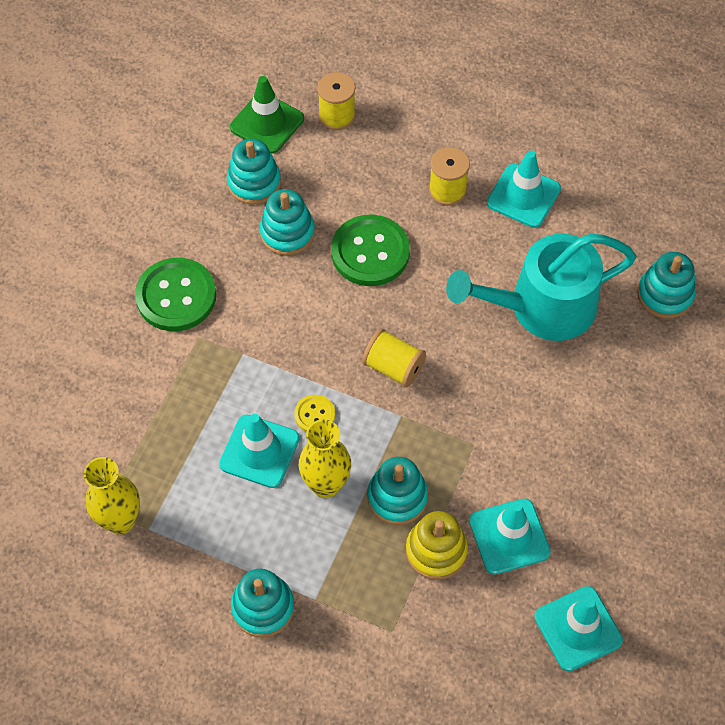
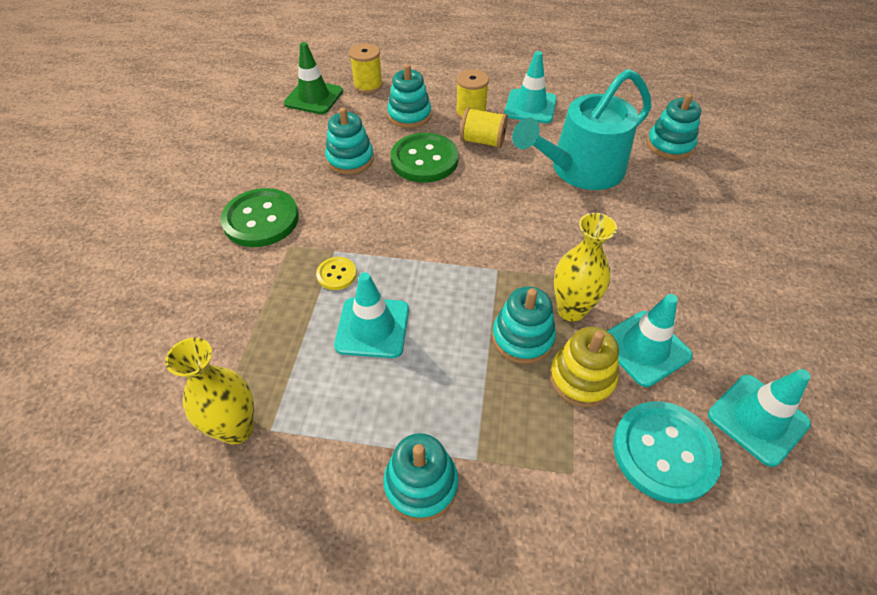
camera: 15 degrees left, 10 degrees down
turquoise stacking toy [227,139,281,204] -> turquoise stacking toy moved to [387,64,431,128]
yellow button [294,395,335,432] -> yellow button moved to [316,257,357,290]
yellow vase [299,419,351,498] -> yellow vase moved to [554,213,617,322]
yellow spool [362,328,426,387] -> yellow spool moved to [460,107,508,148]
none -> turquoise button [613,401,722,504]

